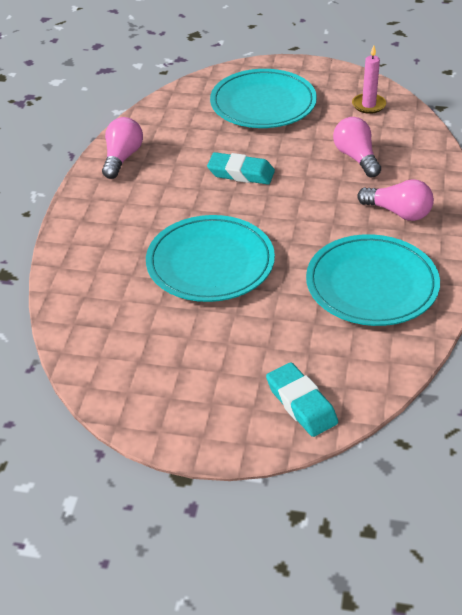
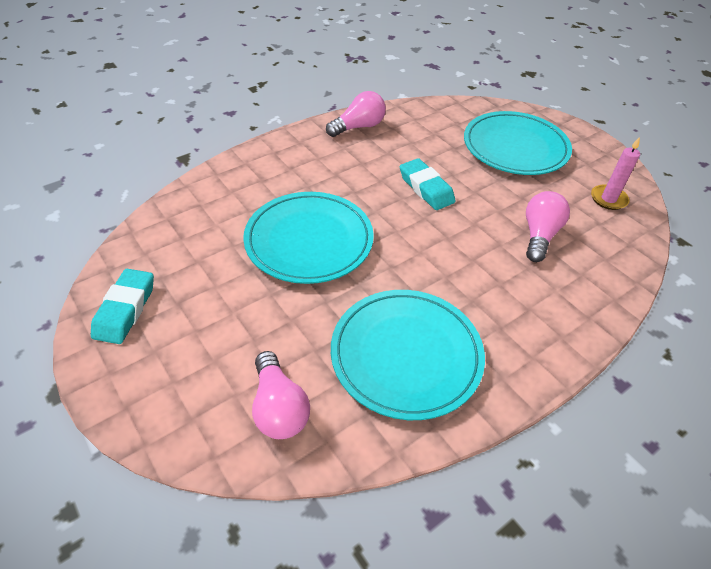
camera: 40 degrees right, 5 degrees up
turquoise eraser [266,363,338,437] -> turquoise eraser moved to [91,269,154,344]
pink light bulb [357,179,434,221] -> pink light bulb moved to [252,351,310,439]

